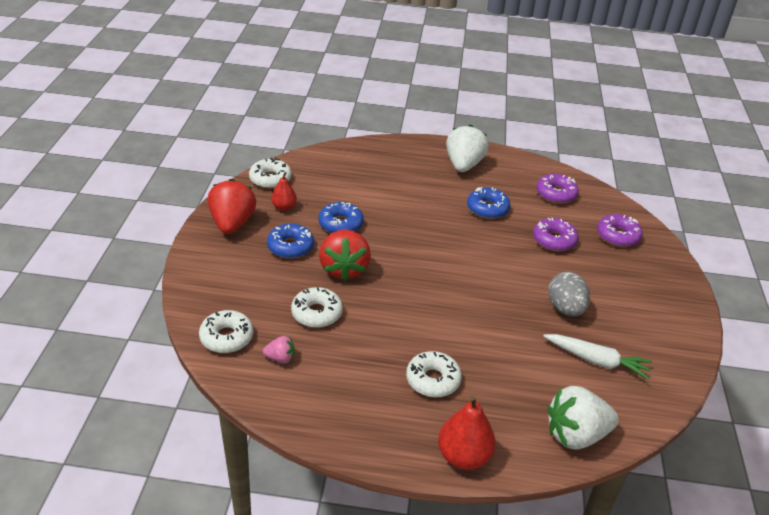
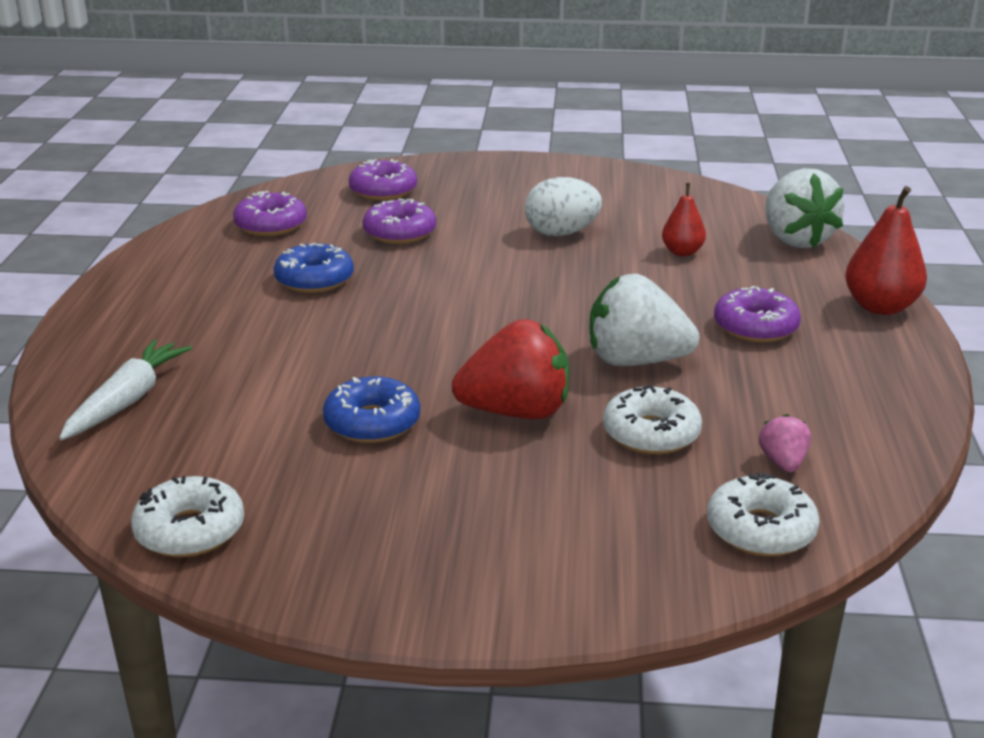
camera: 90 degrees left, 10 degrees down
red strawberry [208,179,256,234] -> none
blue donut [267,224,314,259] -> none
red pear [271,172,297,211] -> red pear moved to [662,183,706,256]
white donut [406,351,462,397] -> purple donut [714,286,801,343]
white strawberry [446,124,489,172] -> white strawberry moved to [590,274,699,366]
white carrot [543,334,653,380] -> white carrot moved to [59,339,192,440]
grey egg [548,272,590,317] -> white egg [525,177,602,236]

